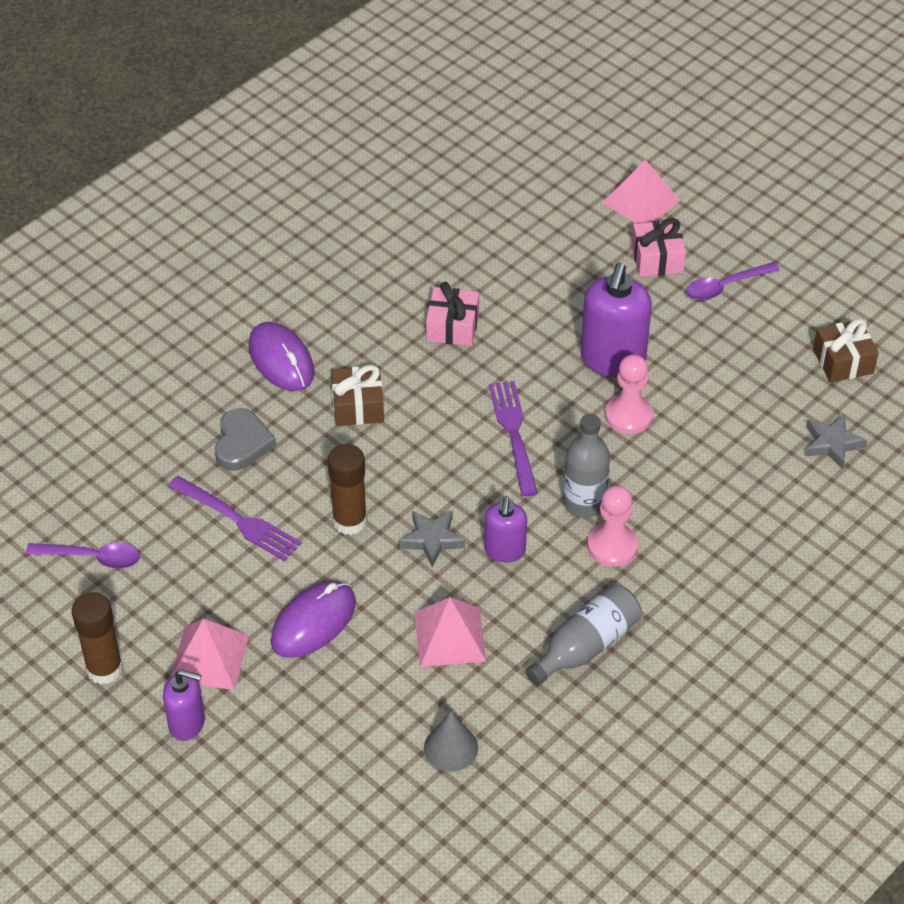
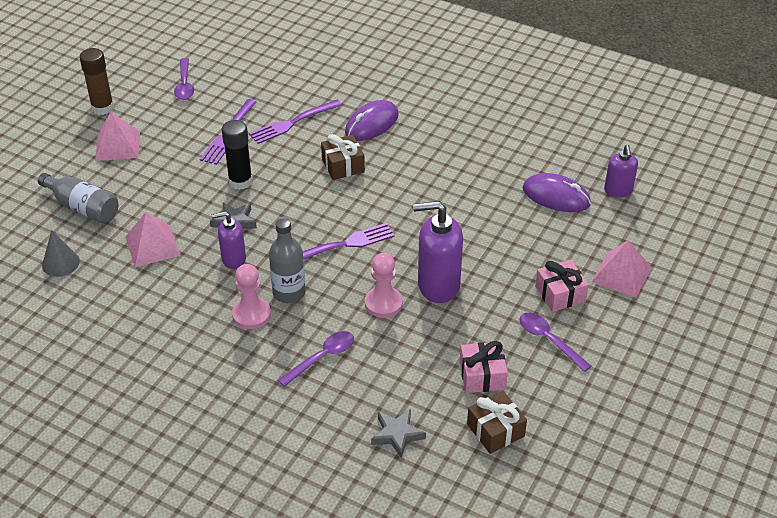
camera: 75 degrees right, 5 degrees down
purple soap dispenser [163,669,205,741] -> purple soap dispenser moved to [604,145,638,198]
grey heart [215,408,276,471] -> purple fork [249,100,342,144]
purple mouse [271,581,356,658] -> purple mouse moved to [523,173,591,212]
brown glue stick [328,444,367,535] -> black glue stick [222,120,252,190]
pink gift [426,282,479,346] -> pink gift moved to [460,341,508,393]
grey bottle [526,584,641,686] -> grey bottle moved to [38,173,118,224]
none -> purple spoon [278,331,354,387]

